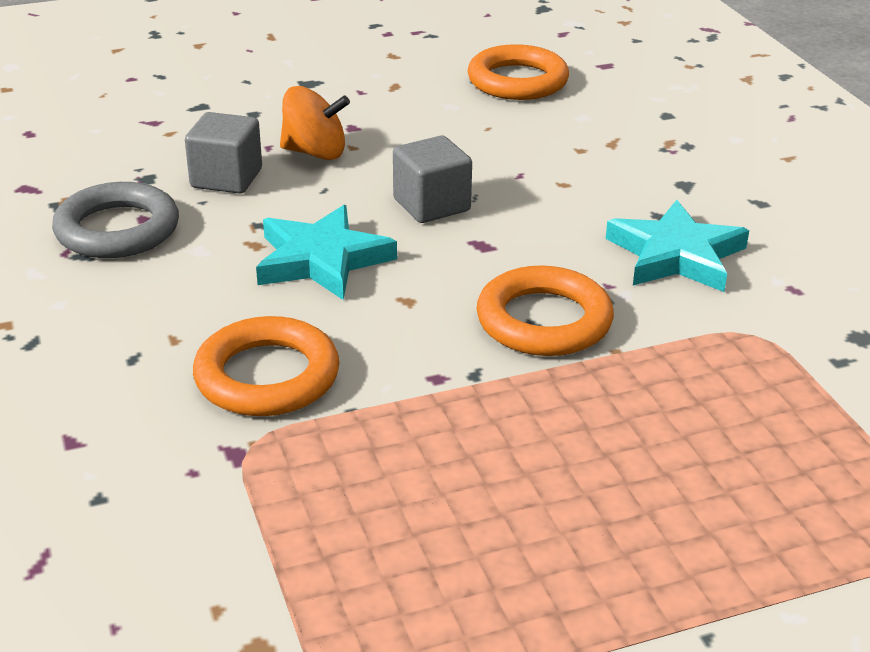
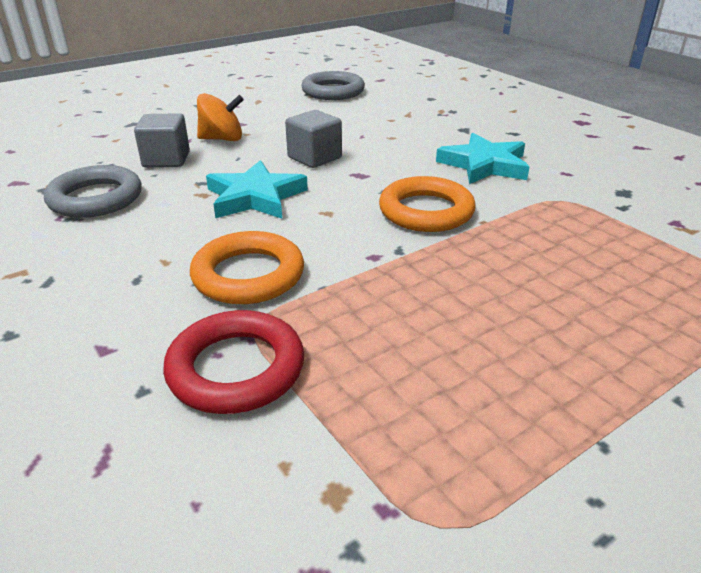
camera: 15 degrees left, 0 degrees up
orange ring [468,44,569,100] -> grey ring [301,71,365,100]
none -> red ring [163,310,304,414]

